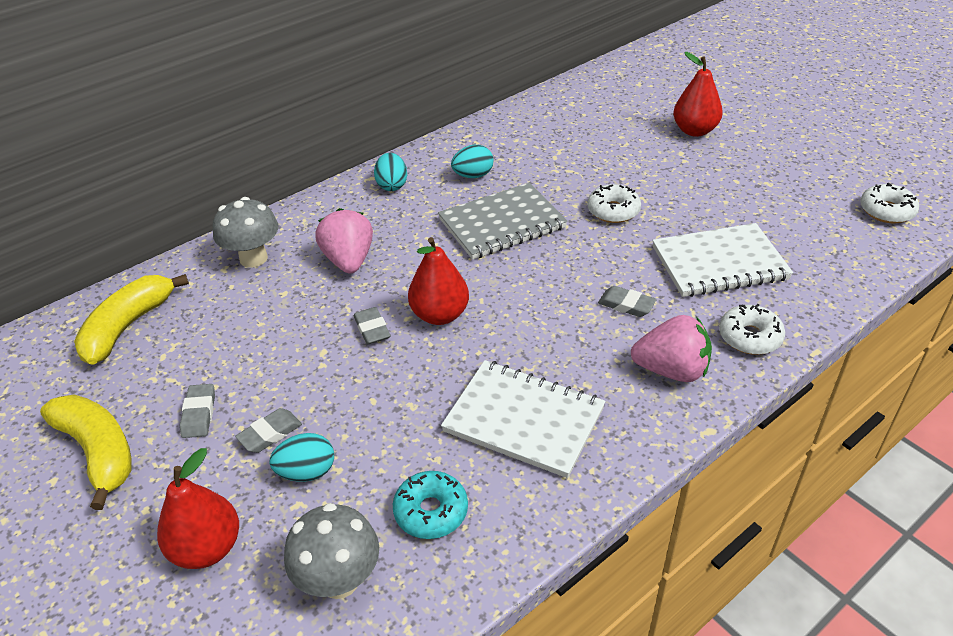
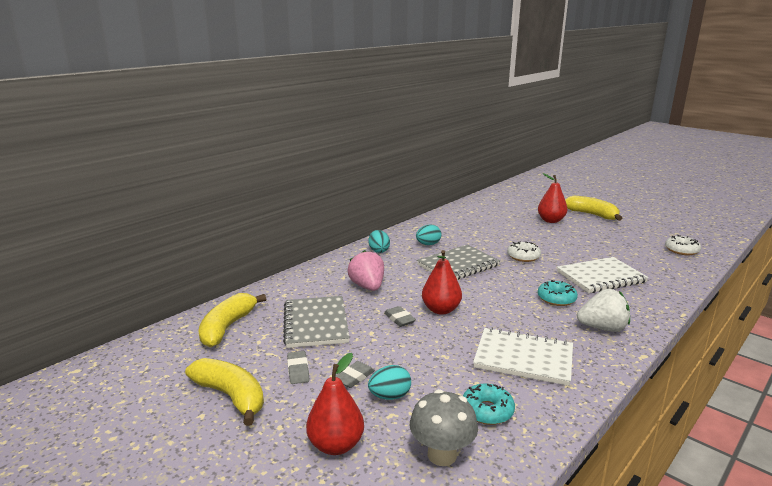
camera: 10 degrees left, 20 degrees down
grey mushroom [213,197,279,268] -> none
grey eraser [598,286,656,317] -> turquoise donut [538,280,578,306]
pink strawberry [631,315,712,382] -> white strawberry [577,289,630,332]
white donut [719,304,785,355] -> none
none -> grey notebook [283,296,350,348]
none -> yellow banana [565,196,622,221]

